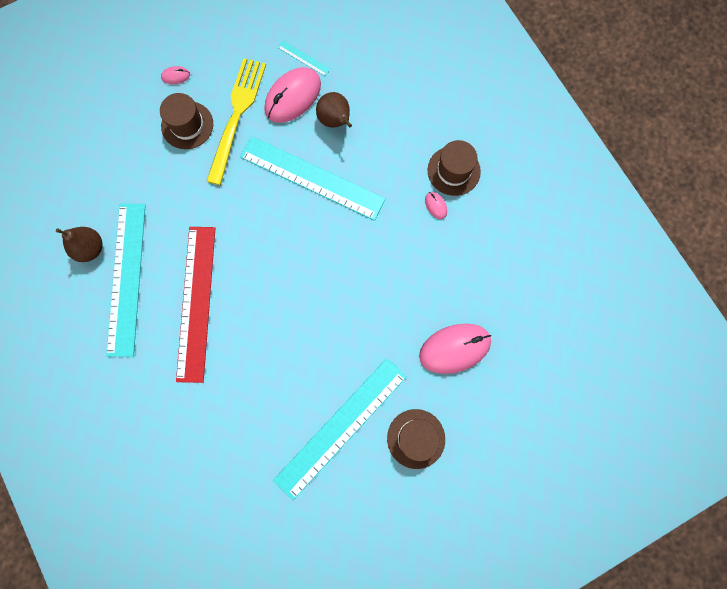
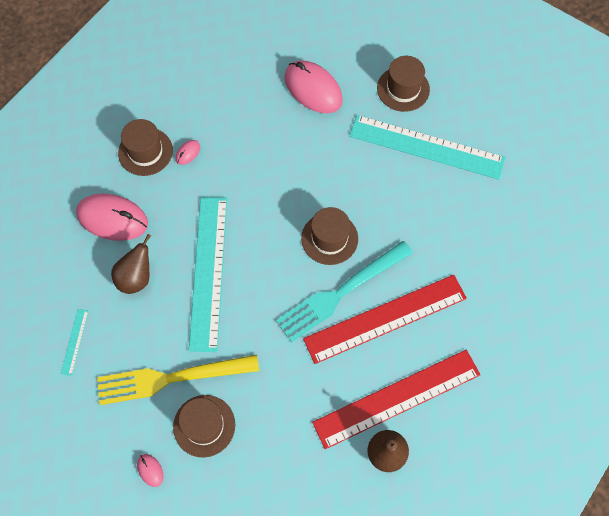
camera: 115 degrees left, 10 degrees down
turquoise ruler [106,204,146,357] -> red ruler [312,350,480,449]
pink mouse [265,67,321,123] -> pink mouse moved to [76,194,148,241]
none -> turquoise fork [276,241,413,342]
none -> brown hat [301,207,358,265]

